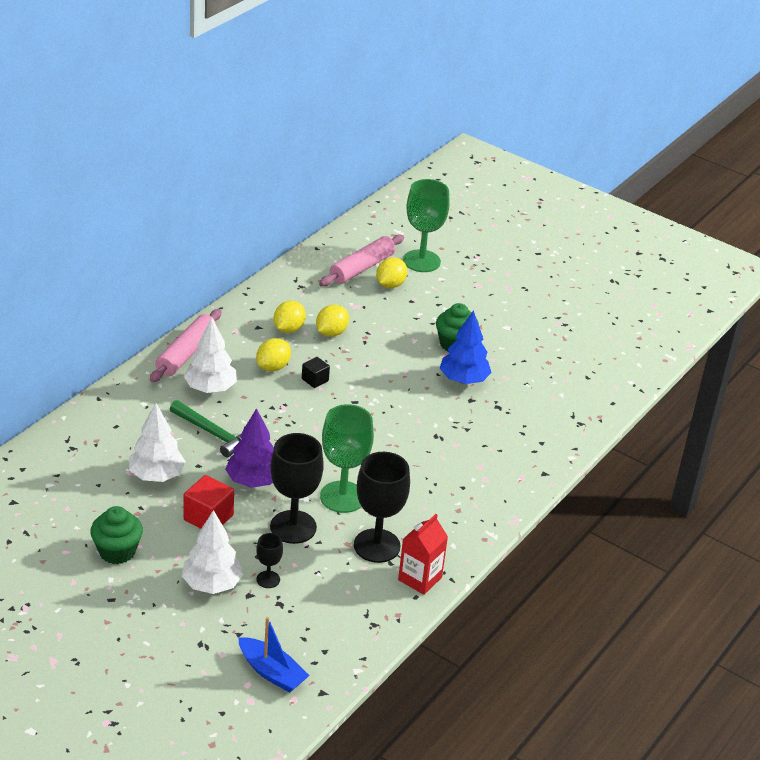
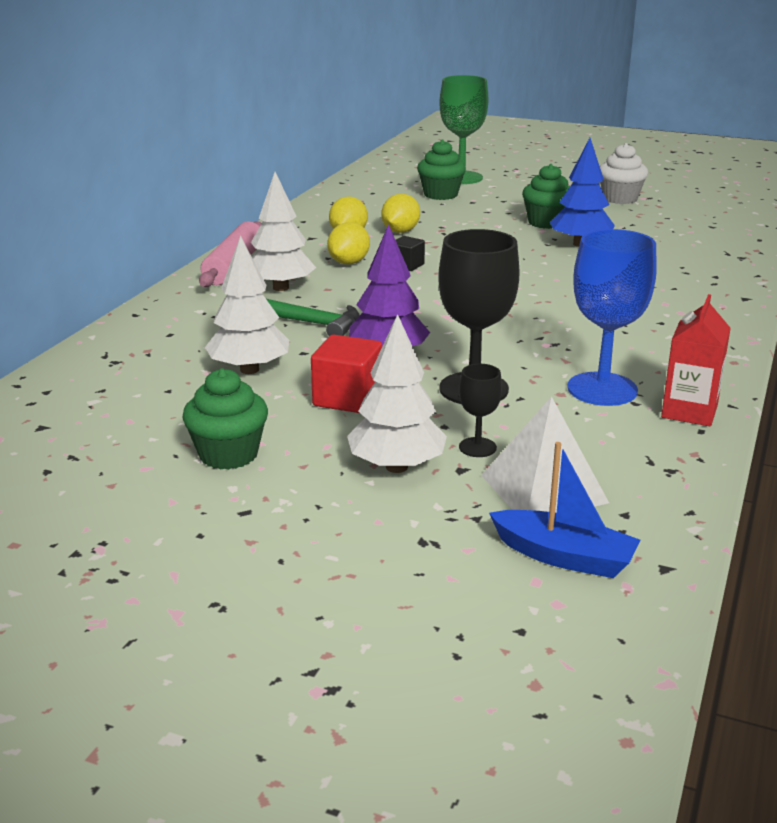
camera: 10 degrees left, 10 degrees down
pink rolling pin [320,234,404,286] -> none
green goblet [320,404,374,513] -> none
black goblet [354,452,410,563] -> blue goblet [567,229,657,406]
yellow lemon [376,258,408,288] -> green cupcake [417,140,466,200]
none -> white pyramid [481,396,609,513]
none -> white cupcake [600,143,648,204]

